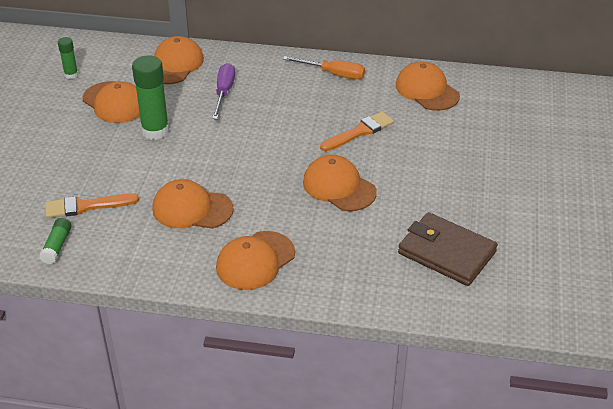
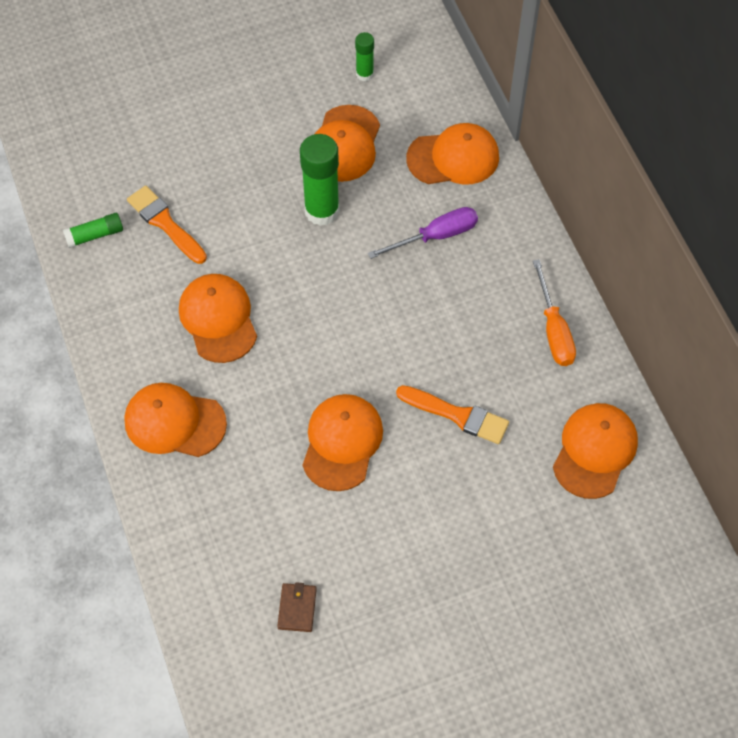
camera: 60 degrees right, 20 degrees up
brown wallet [398,212,498,286] -> brown wallet [277,582,317,632], size x0.44

